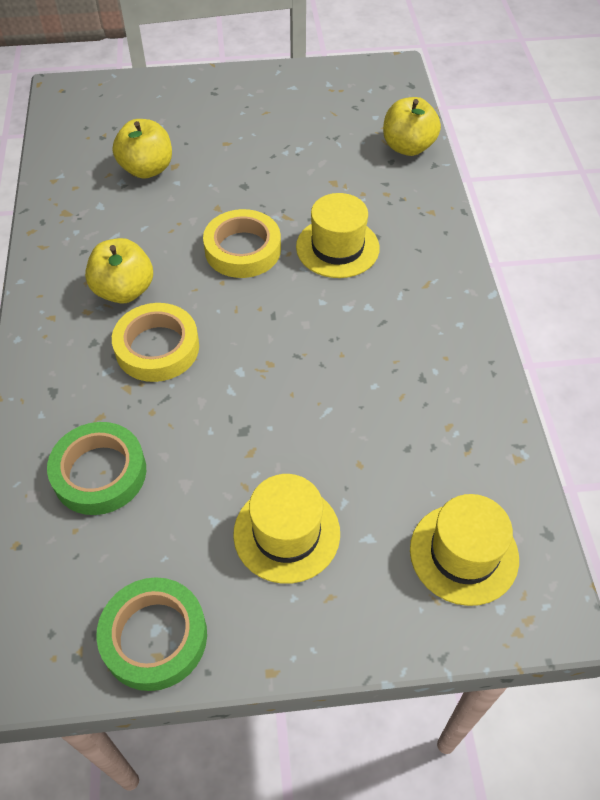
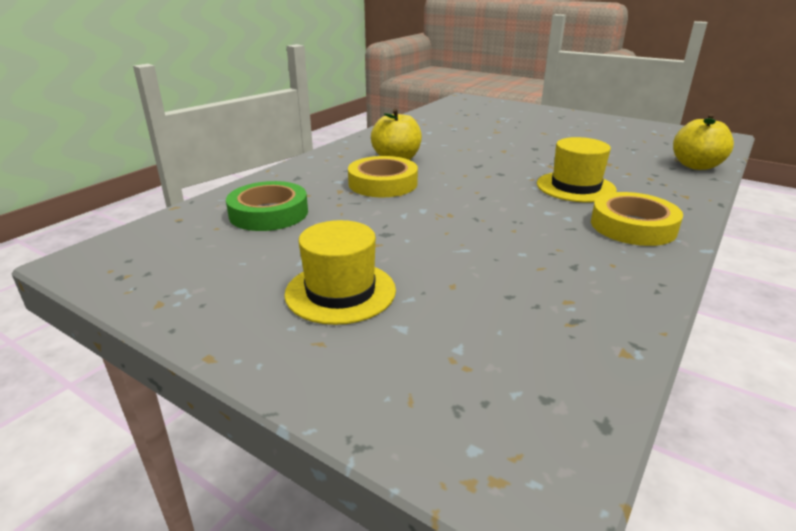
camera: 40 degrees right, 25 degrees down
green tape [96,577,207,691] -> none
yellow apple [113,119,172,179] -> none
yellow tape [203,209,281,278] -> yellow tape moved to [591,192,683,246]
yellow hat [410,494,519,606] -> none

